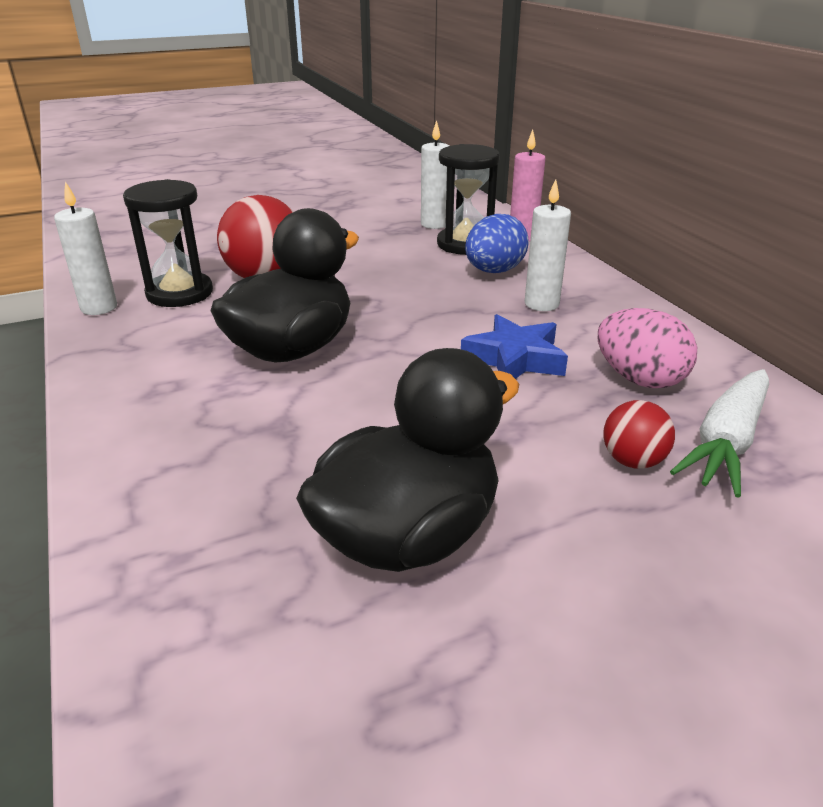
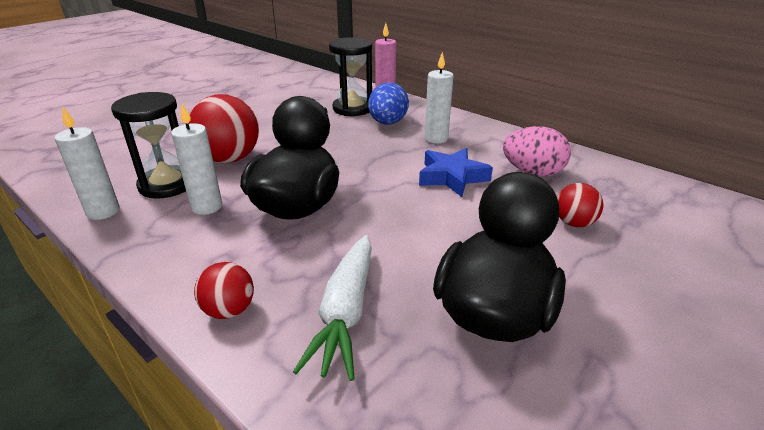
camera: 25 degrees left, 0 degrees up
white candle [421,120,449,229] -> white candle moved to [171,103,222,215]
white carrot [670,369,769,497] -> white carrot moved to [293,235,372,381]
none -> red ball [194,262,254,319]

